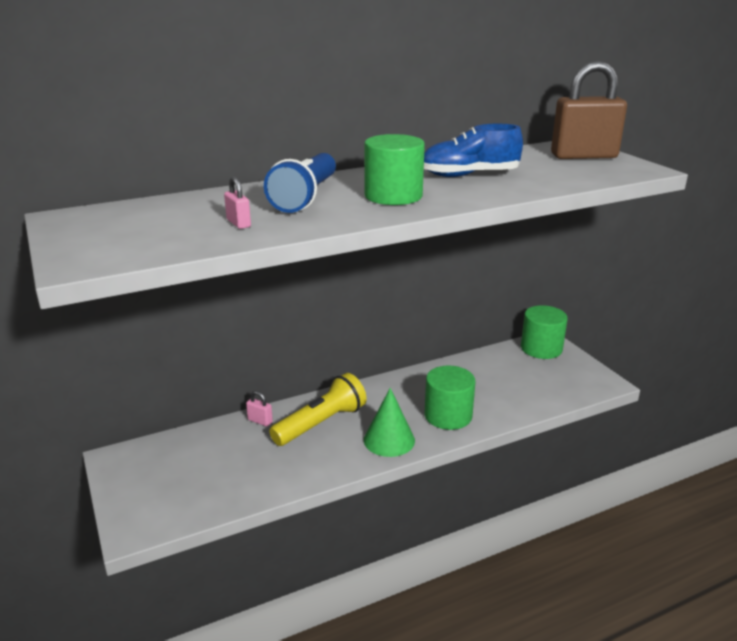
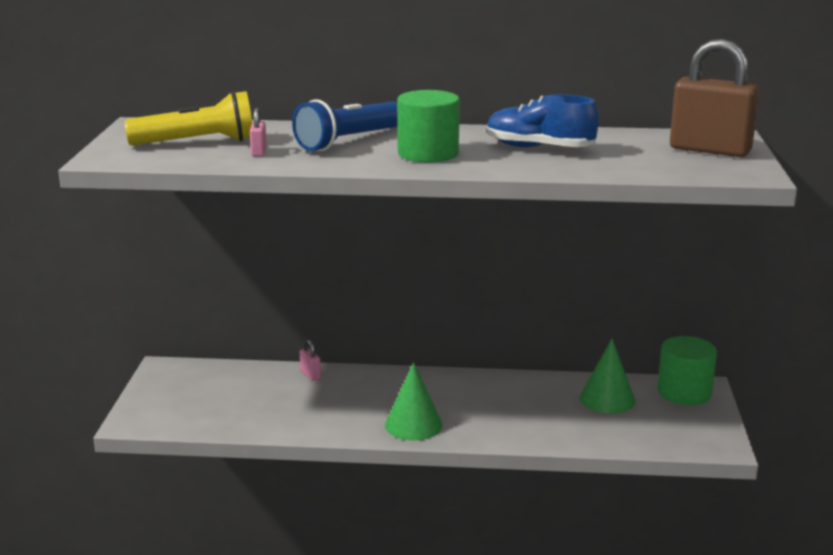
camera: 30 degrees right, 5 degrees down
yellow flashlight [269,373,367,446] -> yellow flashlight moved to [125,91,252,145]
green cylinder [425,365,475,430] -> none
none -> green cone [580,339,635,413]

